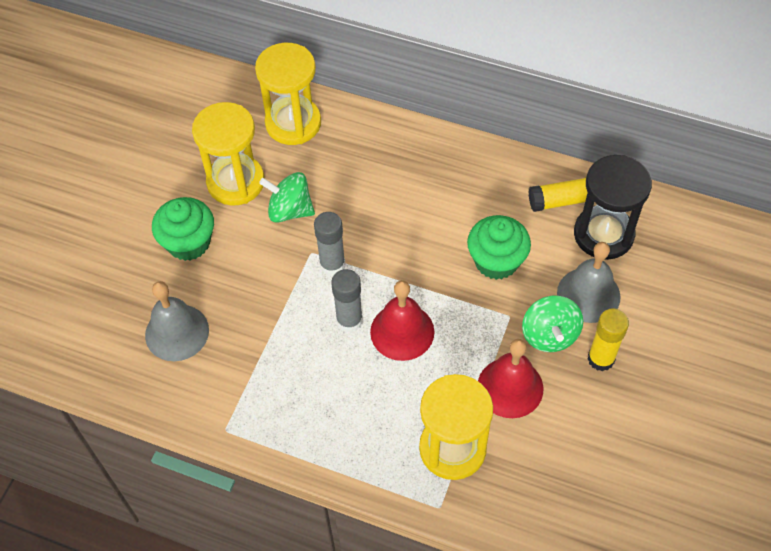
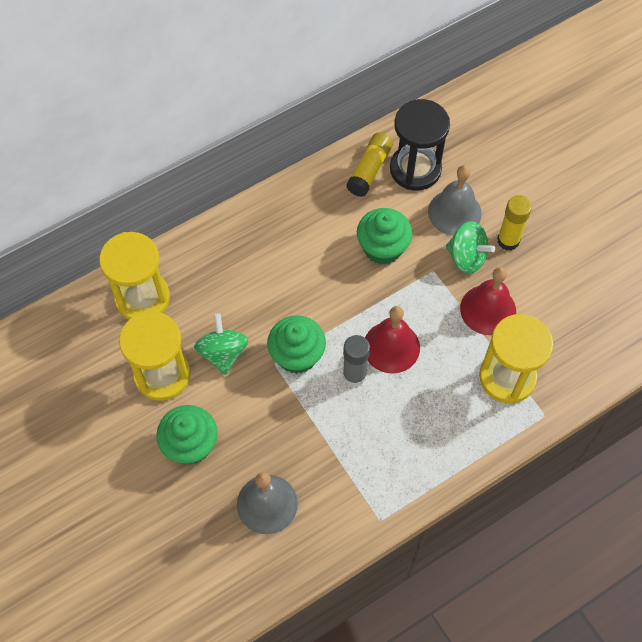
camera: 55 degrees left, 5 degrees up
green spinning top [259,172,315,223] -> green spinning top turned 120 degrees clockwise [194,313,248,375]
grey glue stick [314,212,345,276] -> green cupcake [267,315,326,374]

